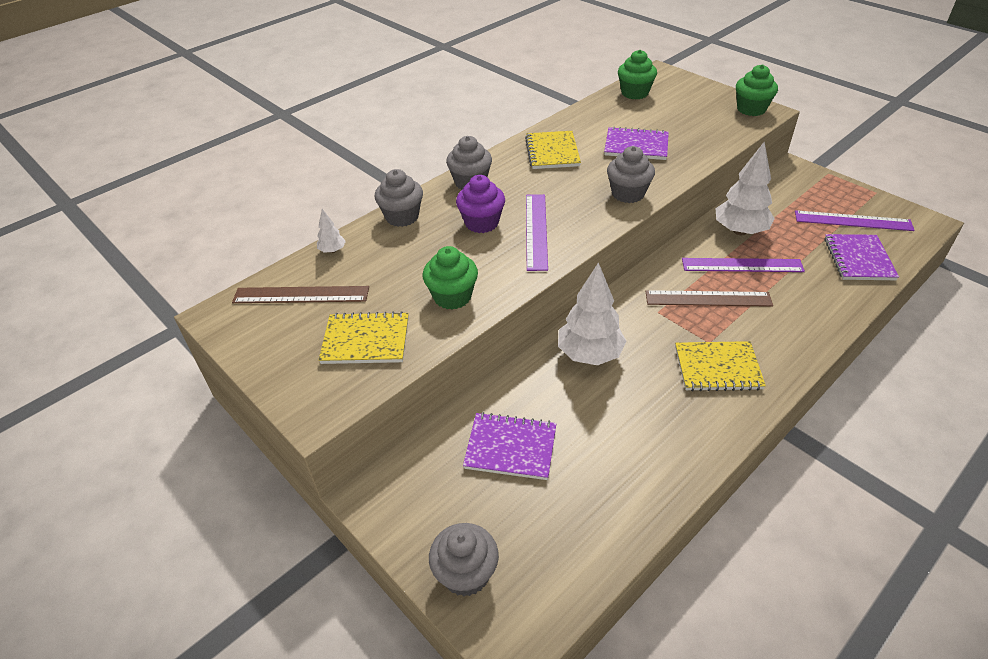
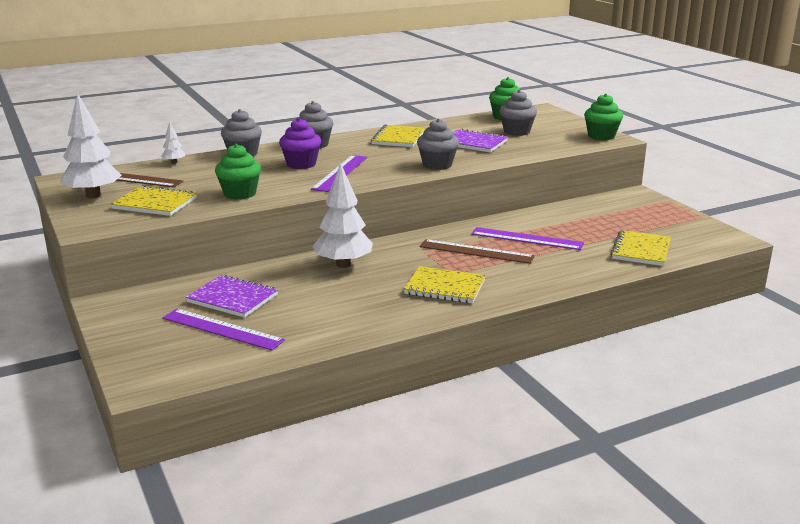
camera: 15 degrees right, 20 degrees down
grey cupcake [429,523,499,597] -> grey cupcake moved to [499,90,537,136]
white tree [715,141,775,235] -> white tree moved to [60,93,122,198]
purple ruler [795,210,914,231] -> purple ruler moved to [163,309,285,351]
purple notebook [824,234,899,280] -> yellow notebook [611,230,671,266]

